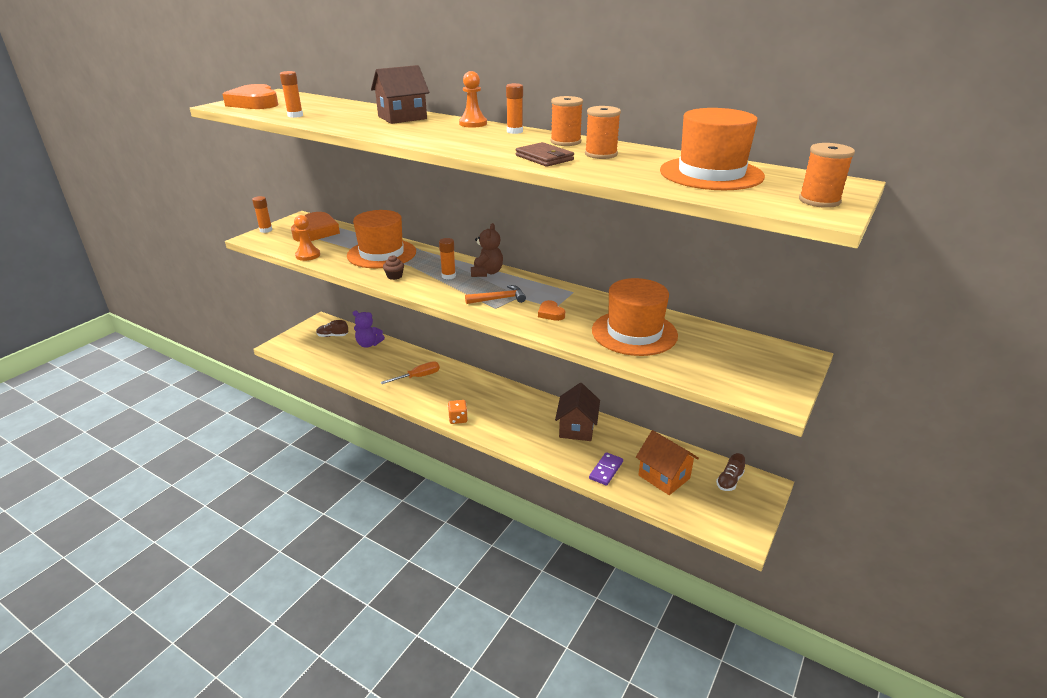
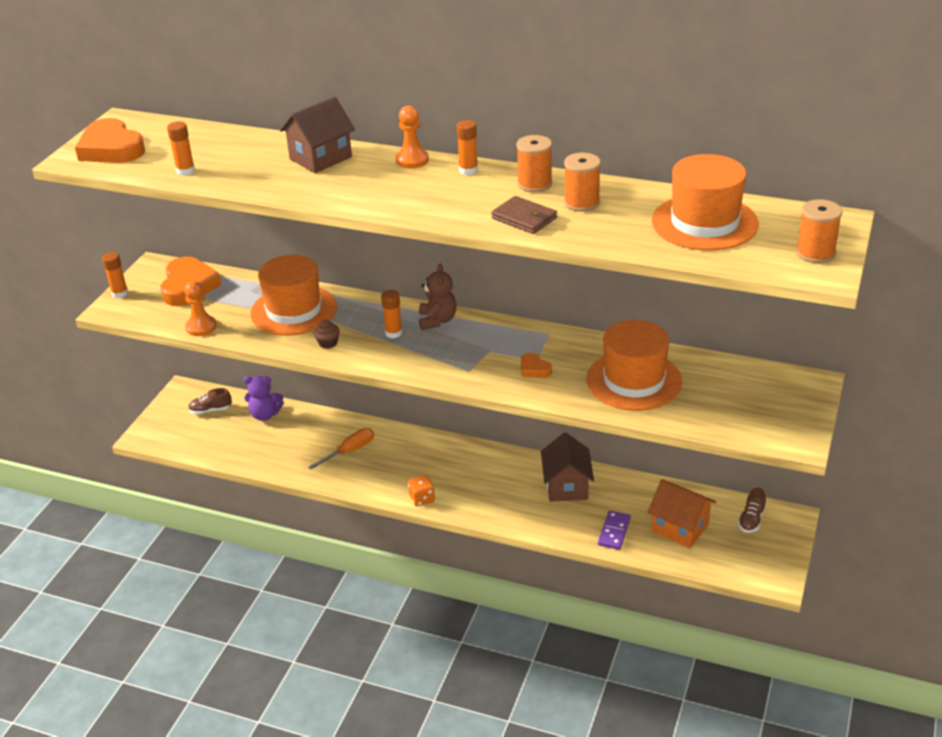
camera: 10 degrees left, 5 degrees up
orange hammer [465,285,526,304] -> none

